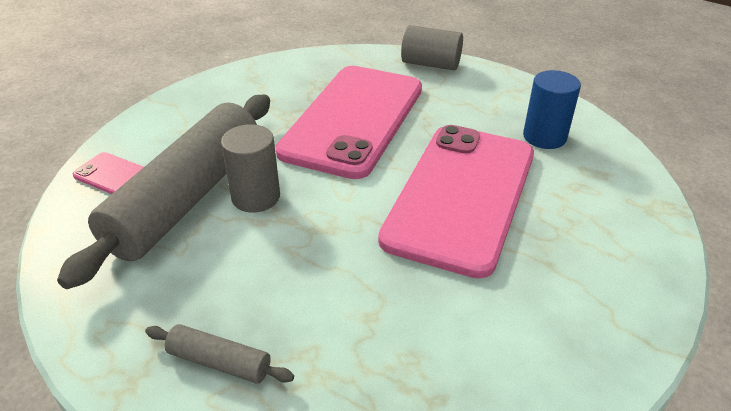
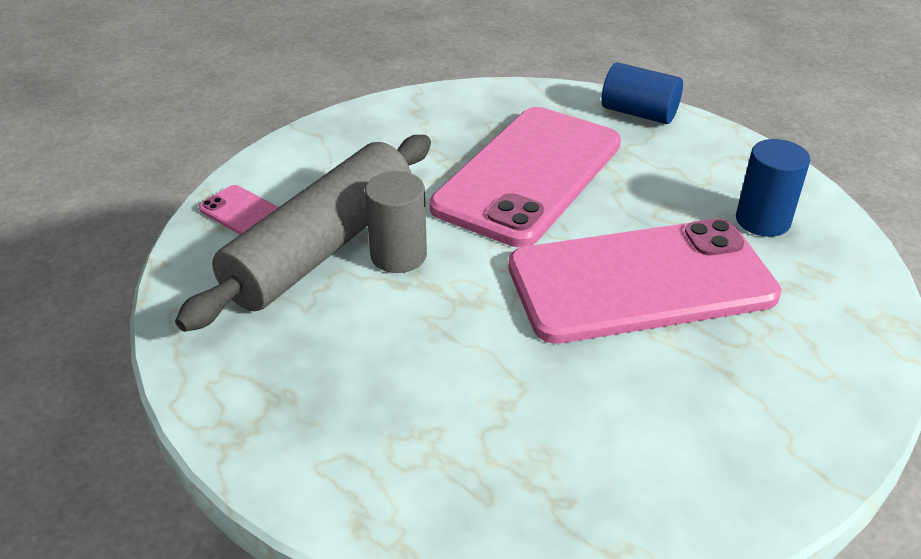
camera: 10 degrees right, 0 degrees up
grey rolling pin [145,324,294,384] -> none
pink phone [378,125,534,279] -> pink phone turned 45 degrees clockwise [508,218,781,344]
grey cylinder [401,25,463,70] -> blue cylinder [602,62,683,124]

